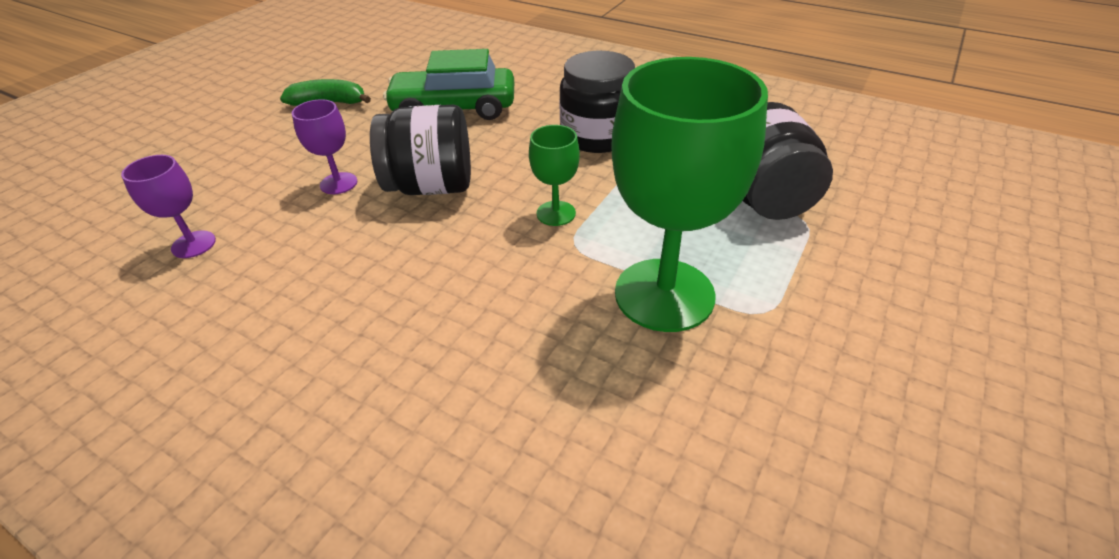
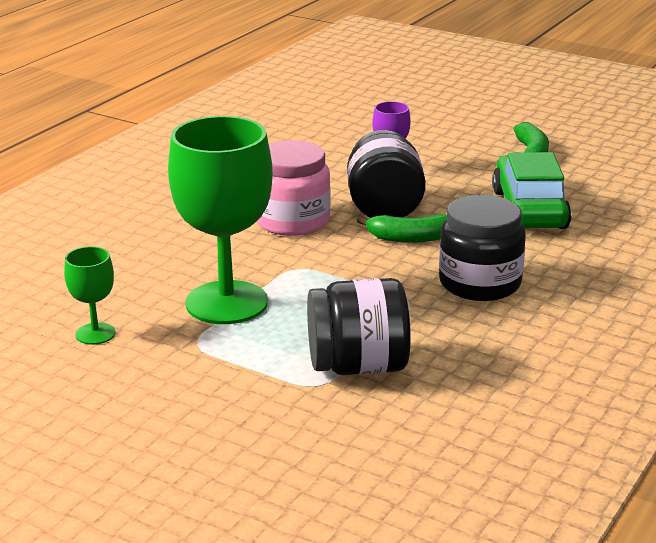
camera: 90 degrees right, 15 degrees down
purple goblet [121,155,216,258] -> none
green goblet [529,125,580,226] -> green goblet moved to [64,246,115,345]
none -> pink jar [257,140,331,236]
none -> green banana [357,214,447,243]

